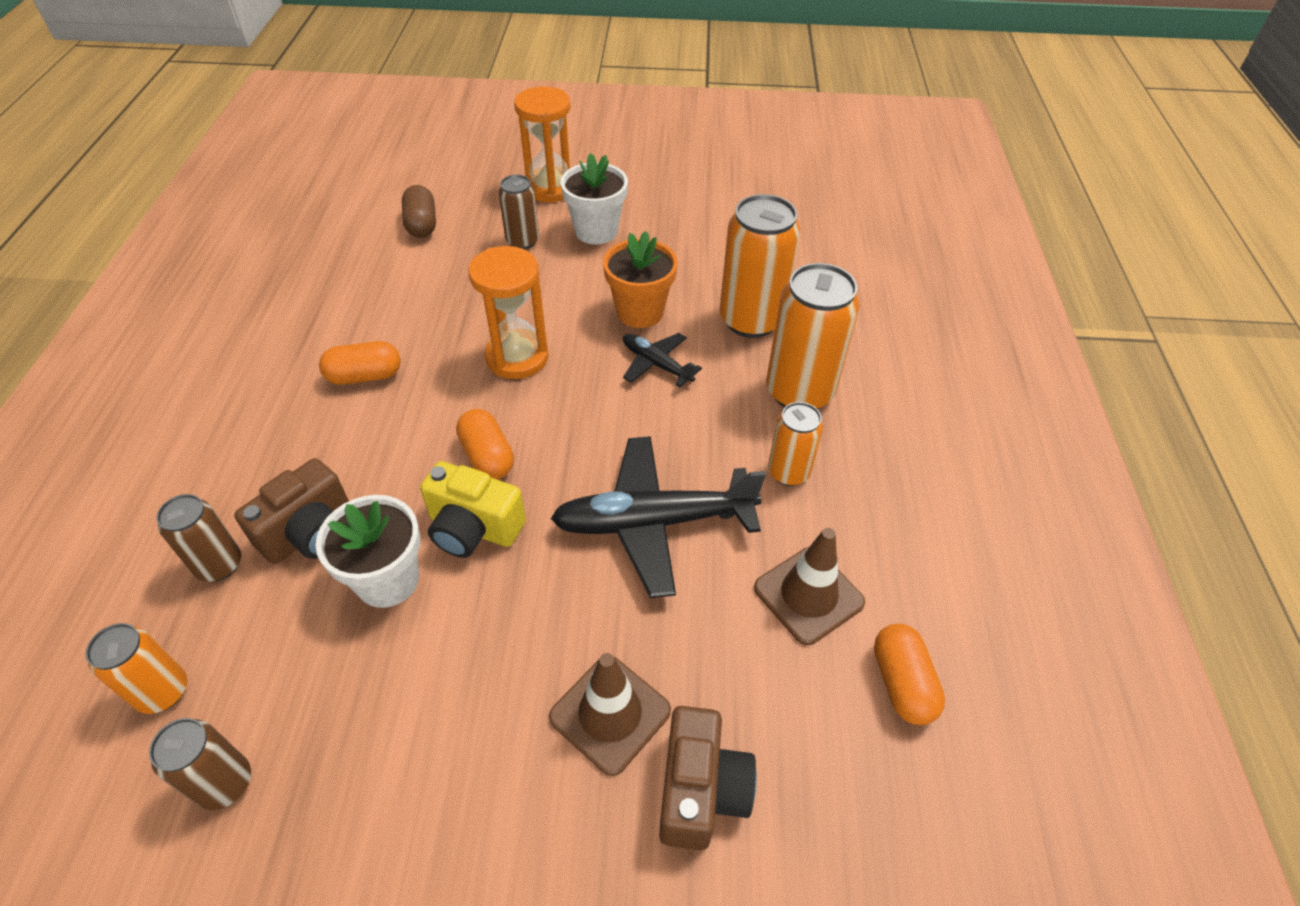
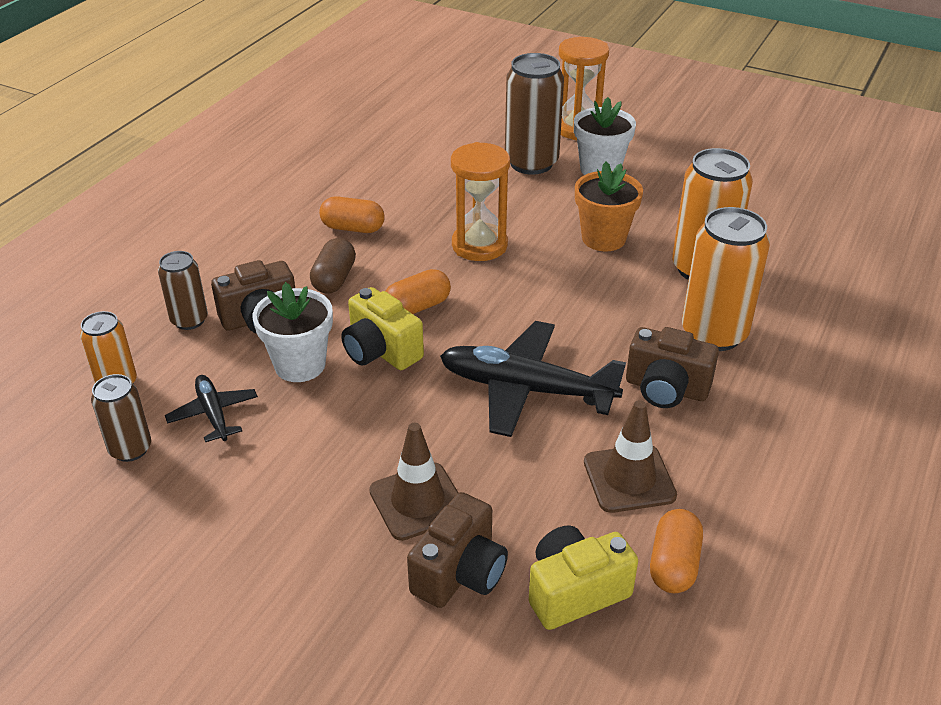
camera: 25 degrees right, 10 degrees down
brown capsule [402,185,436,238] -> brown capsule moved to [310,238,356,294]
orange capsule [456,409,514,479] -> orange capsule turned 60 degrees clockwise [385,269,451,314]
brown can [499,175,539,249] -> brown can [505,53,564,175], size x1.76
black plane [623,333,702,387] -> black plane moved to [165,375,258,442]
orange can [768,402,823,486] -> brown camera [626,327,719,408]
none -> yellow camera [529,525,638,630]

